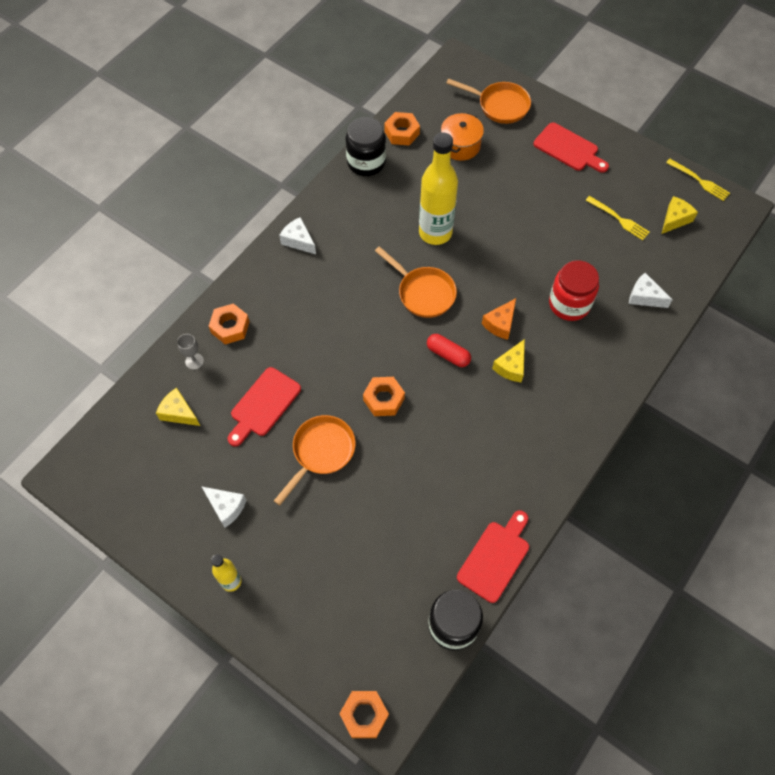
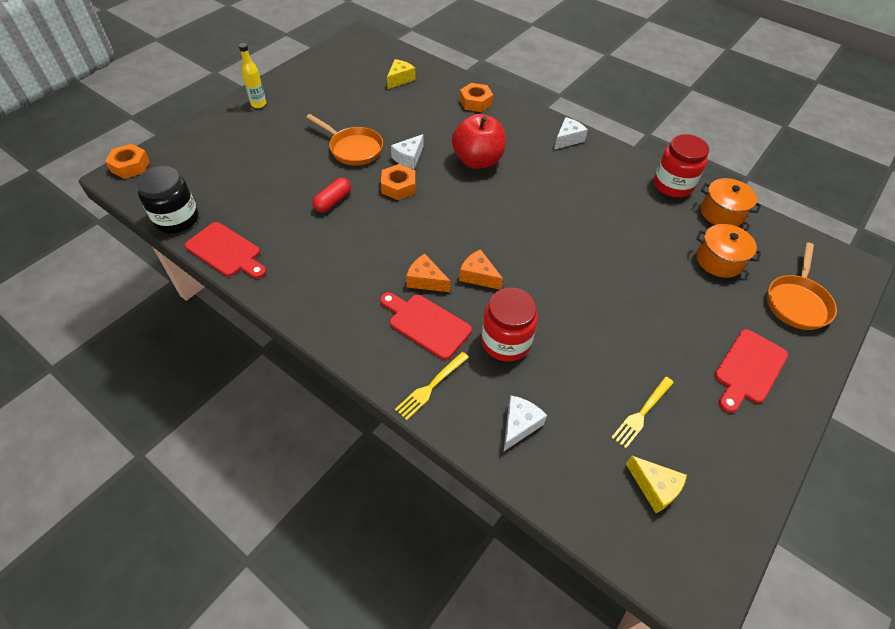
camera: 90 degrees right, 10 degrees down
grey goblet [177,334,204,370] -> none
white cheese [201,486,247,528] -> white cheese moved to [391,134,423,169]
red cutting board [227,367,301,446] -> red cutting board moved to [380,292,472,360]
black jar [346,117,386,176] -> red jar [654,134,709,197]
orange pan [375,246,457,318] -> none
orange nut [384,112,420,146] -> orange pot [701,178,761,226]
yellow bottle [419,132,458,245] -> none
red capsule [427,334,471,367] -> red capsule moved to [312,178,351,212]
yellow cheese [492,339,525,382] -> orange cheese [406,254,450,292]
yellow fork [666,159,730,201] -> yellow fork moved to [395,352,469,420]
none -> red apple [452,114,506,169]

